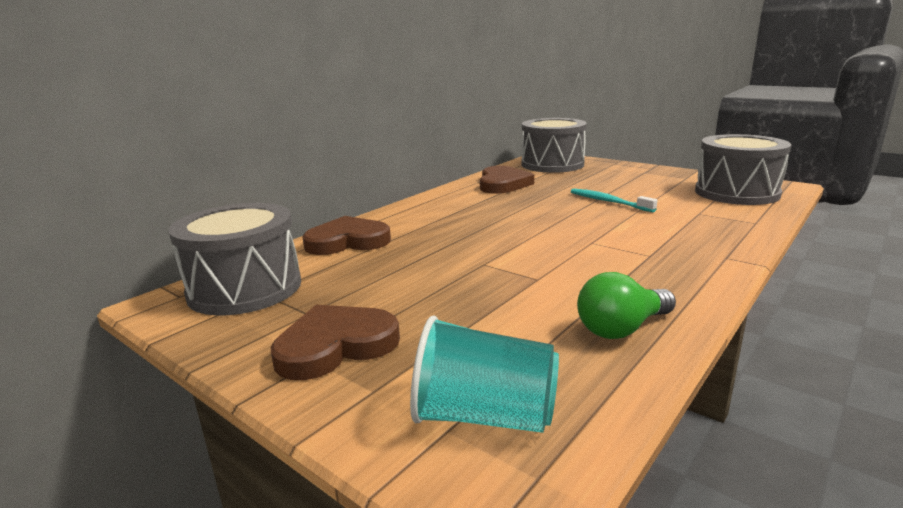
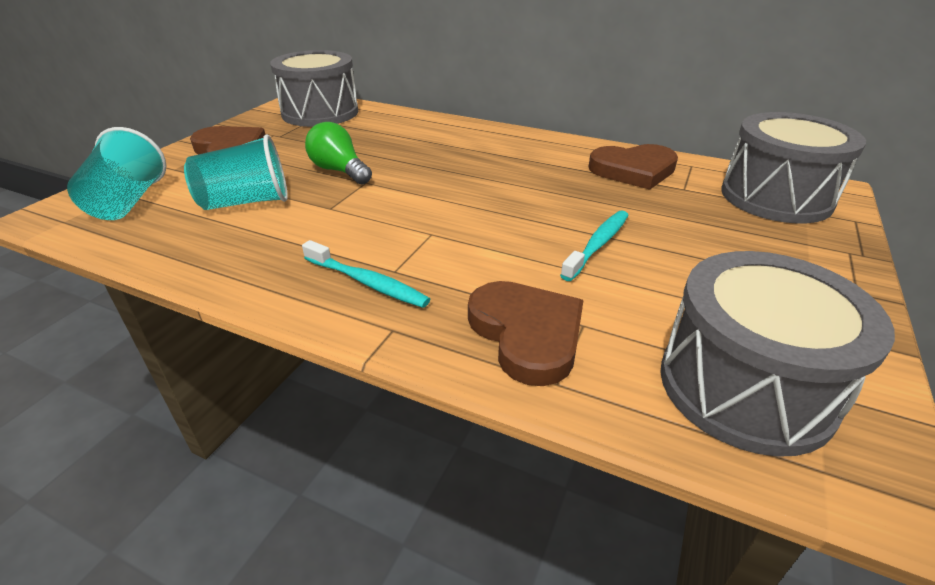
camera: 75 degrees right, 15 degrees up
brown heart [302,216,391,255] -> brown heart moved to [468,281,584,386]
green light bulb [577,272,676,339] -> green light bulb moved to [305,122,372,185]
none -> turquoise cup [184,134,288,210]
none -> turquoise toothbrush [302,240,430,308]

